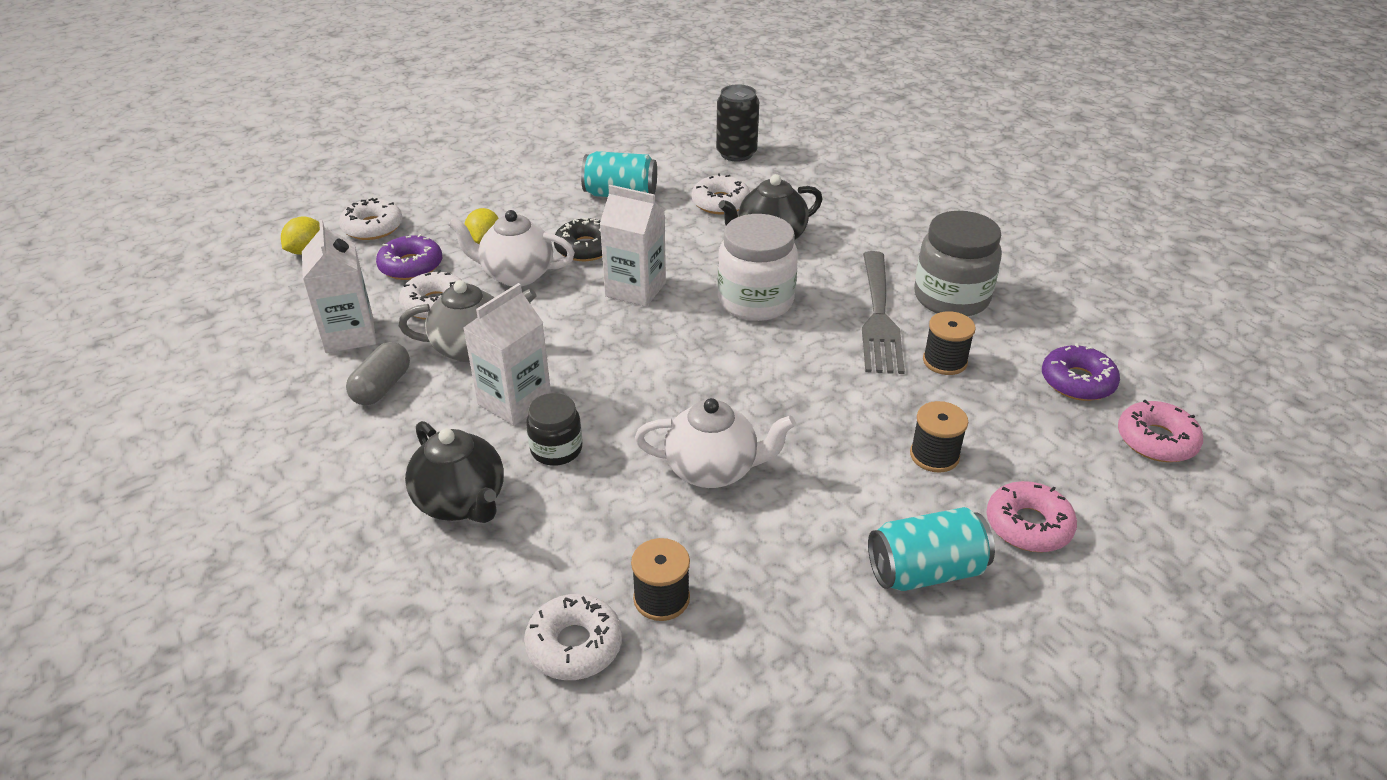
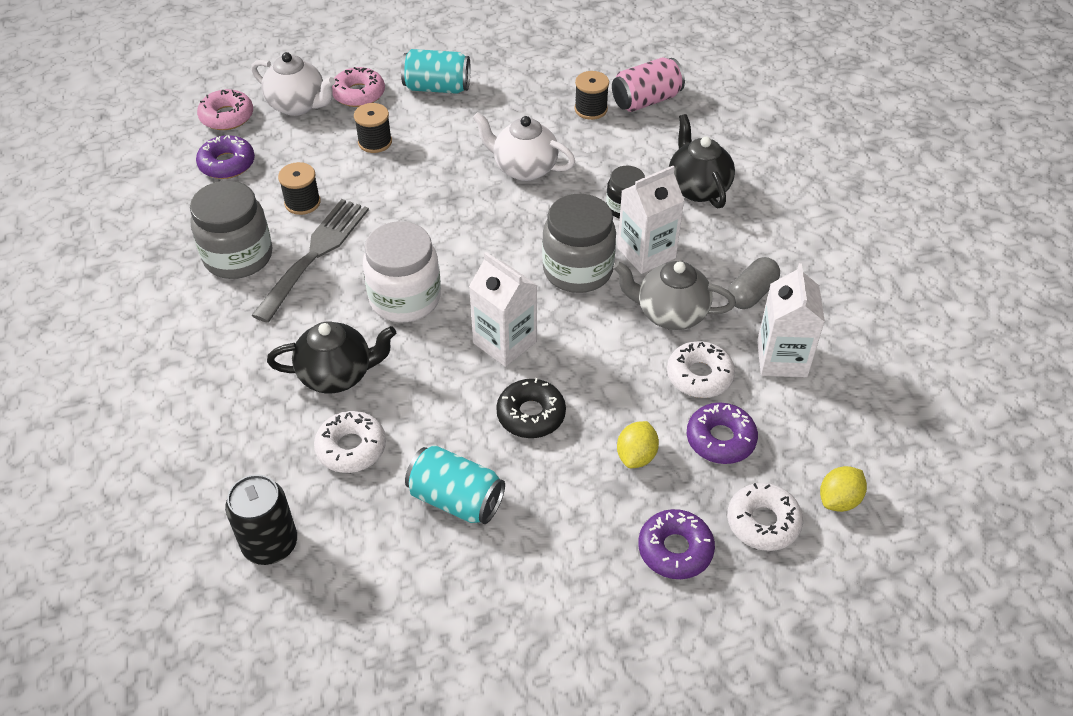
camera: 160 degrees left, 10 degrees up
white teapot [448,210,575,286] -> white teapot moved to [251,52,336,116]
white donut [524,594,622,680] -> pink can [612,57,685,112]
none -> grey jar [542,194,616,293]
none -> purple donut [638,509,715,579]

